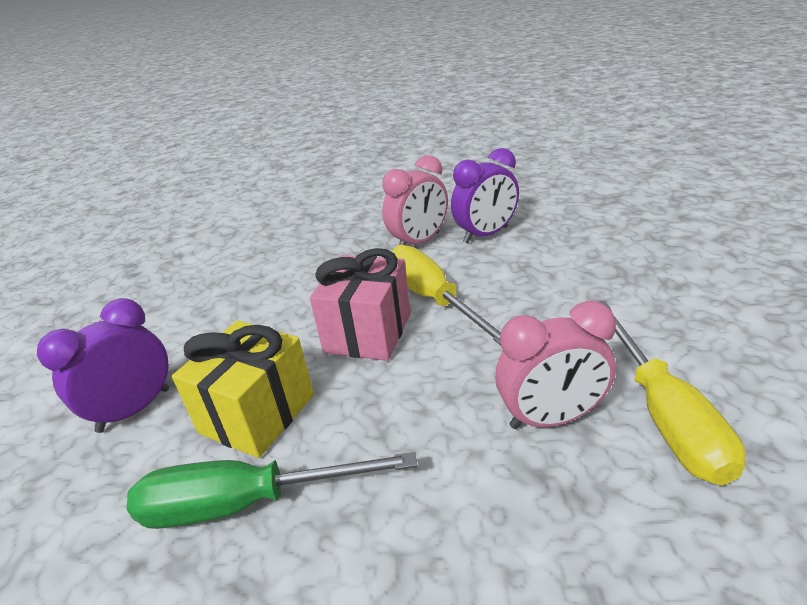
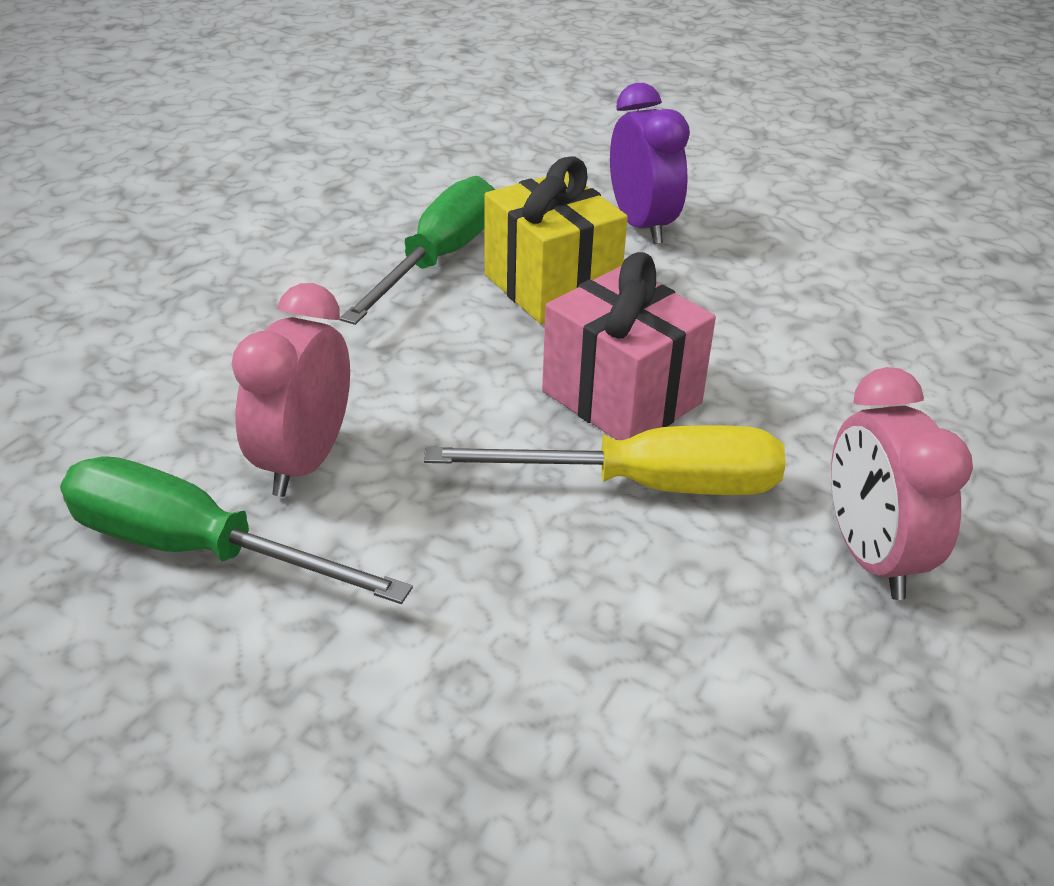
camera: 115 degrees right, 5 degrees up
purple clock [451,148,519,243] -> none
yellow screwdriver [597,300,746,485] -> green screwdriver [60,456,413,604]

